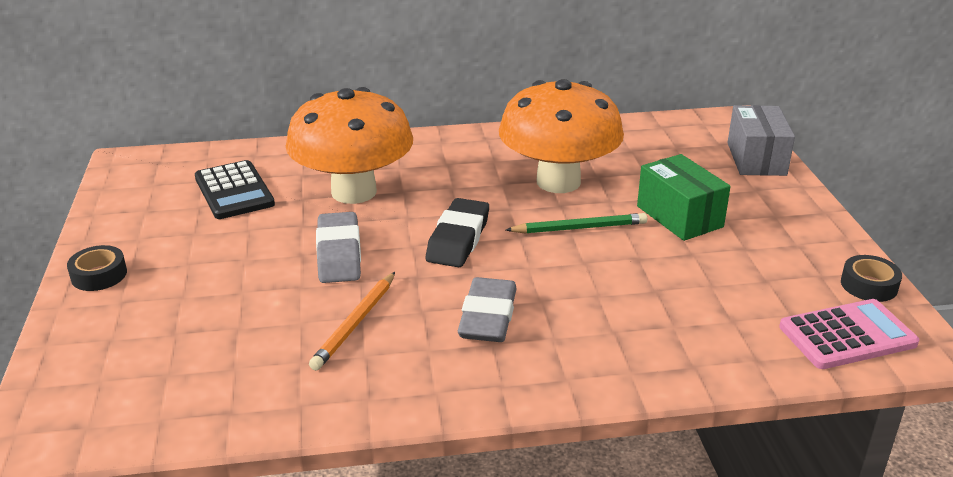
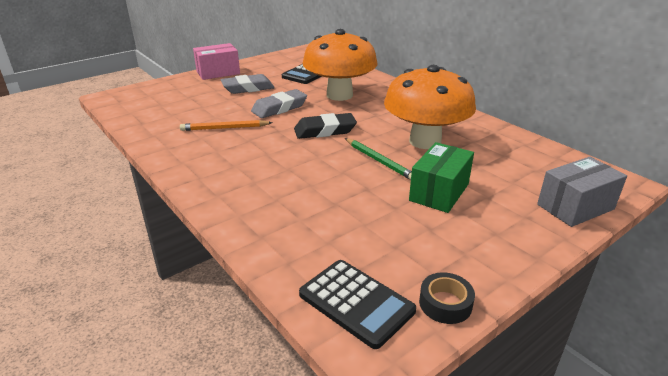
camera: 60 degrees right, 0 degrees up
black tape [67,245,127,291] -> pink box [193,43,240,80]
grey eraser [458,277,517,342] -> grey eraser moved to [221,74,275,94]
pink calculator [779,299,919,369] -> black calculator [299,260,416,349]

